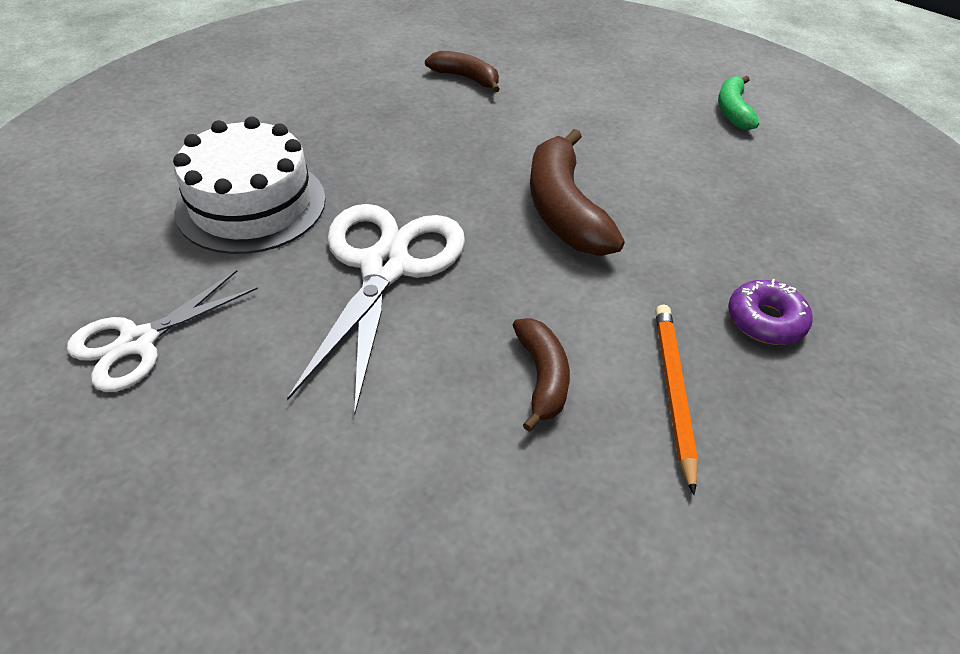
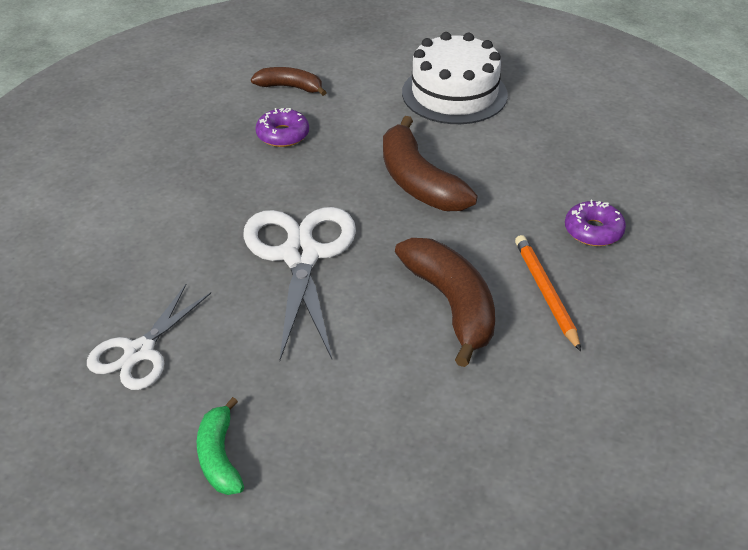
camera: 15 degrees left, 5 degrees down
white cake [173,117,326,254] -> white cake moved to [402,32,508,124]
brown banana [513,318,570,432] -> brown banana [395,238,495,367], size x1.73
green banana [718,76,759,130] -> green banana moved to [197,397,244,495]
none -> purple donut [255,108,309,147]

